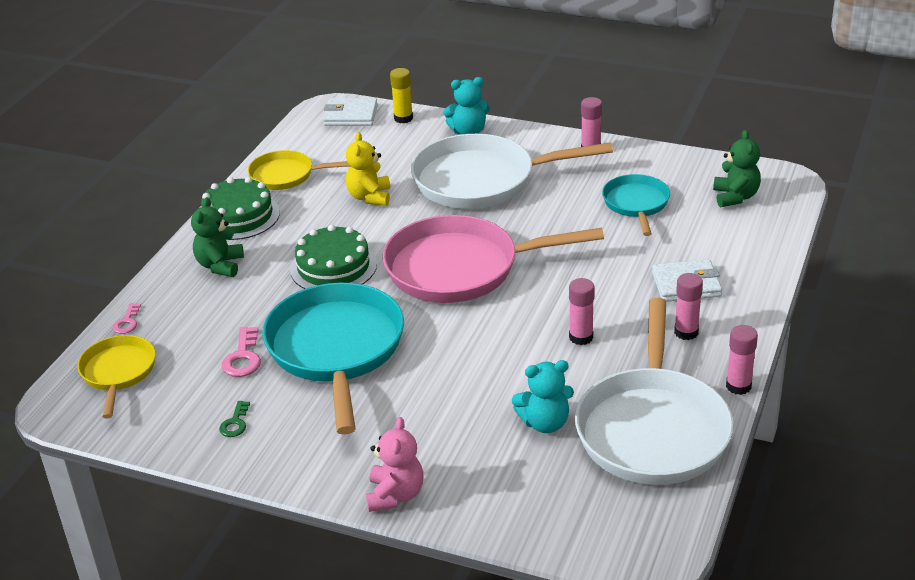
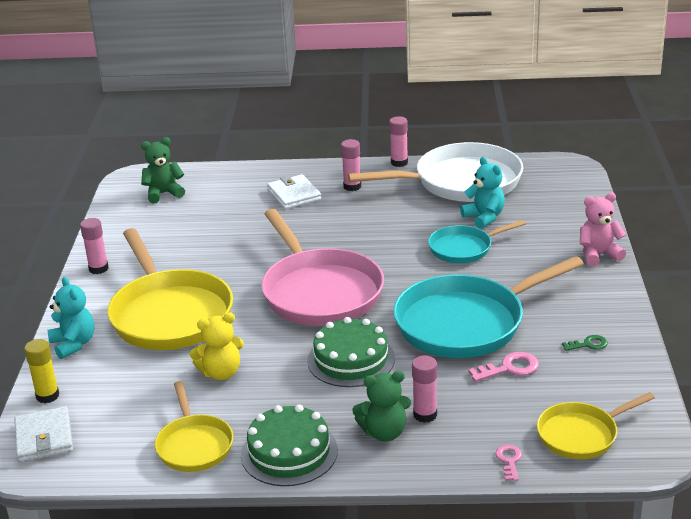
camera: 110 degrees left, 5 degrees down
pink key [112,303,141,334] -> pink key turned 75 degrees counterclockwise [495,445,522,481]
white pan [411,134,613,209] -> yellow pan [107,228,233,350]
pink glue stick [569,278,595,345] -> pink glue stick moved to [412,356,437,423]
turquoise pan [602,174,670,236] -> turquoise pan moved to [428,220,526,263]

